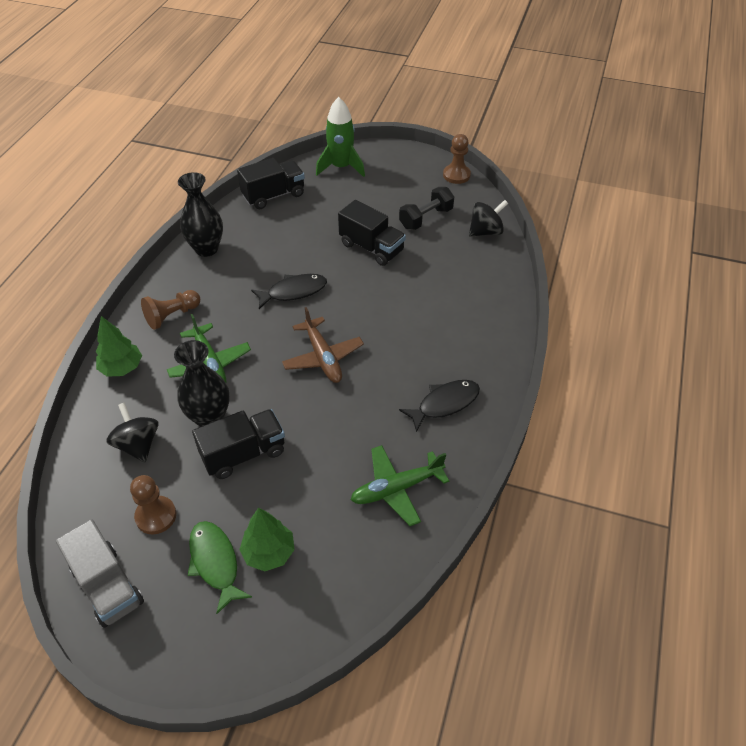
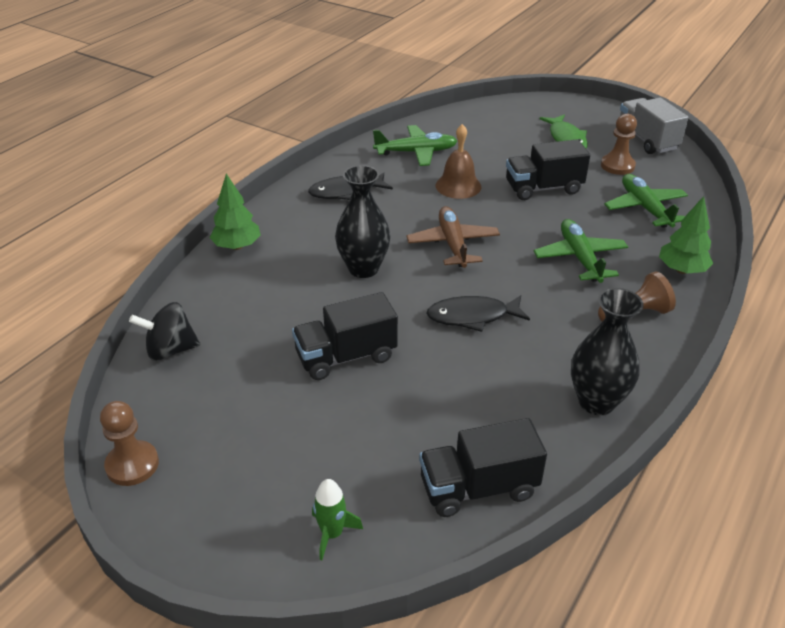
camera: 165 degrees left, 10 degrees down
black spinning top [106,402,158,462] -> green plane [604,174,688,228]
black vase [174,340,230,427] -> black vase moved to [335,165,391,278]
green tree [239,508,295,571] -> green tree moved to [210,174,261,250]
green rocket [316,97,365,177] -> green rocket [312,479,363,560], size x0.55
black truck [338,200,406,266] -> black truck turned 75 degrees counterclockwise [292,292,398,380]
black dumbbell [399,187,454,230] -> none
none -> brown bell [436,124,481,199]

